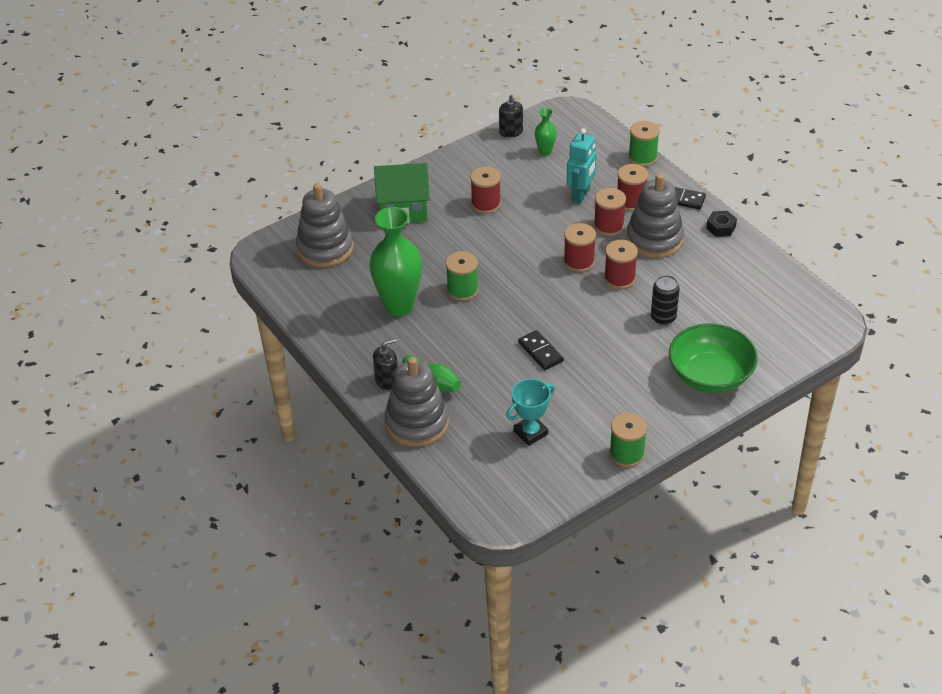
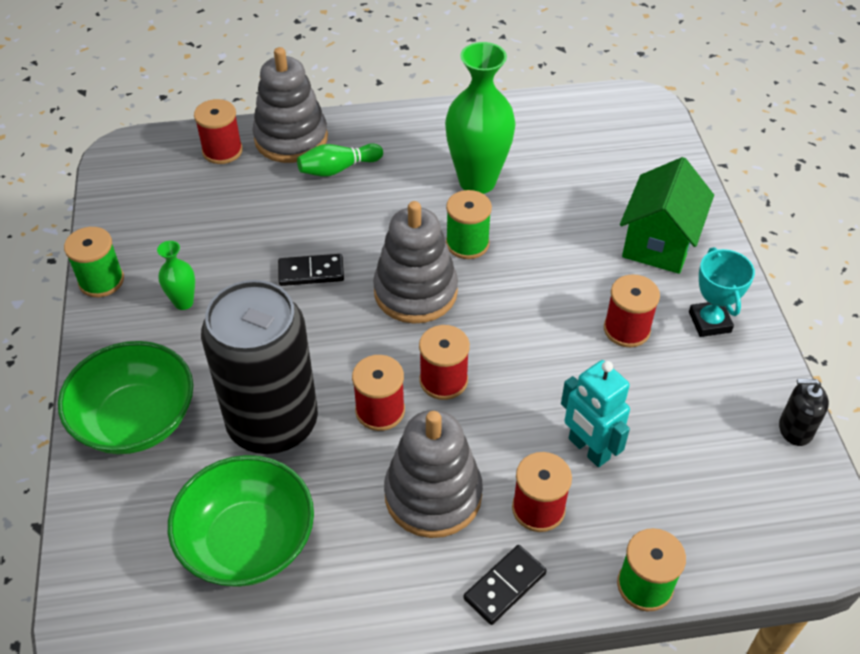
camera: 115 degrees right, 5 degrees up
grey stacking toy [296,183,353,267] -> grey stacking toy moved to [373,201,458,324]
black soap dispenser [373,339,398,390] -> none
turquoise trophy [506,379,555,446] -> turquoise trophy moved to [689,247,755,337]
green vase [535,108,557,156] -> green vase moved to [157,241,195,310]
red spool [594,188,626,236] -> red spool moved to [194,99,243,164]
black can [651,275,680,325] -> black can [201,280,318,454], size x2.31
black nut [706,211,737,237] -> none
none -> green bowl [168,455,314,587]

